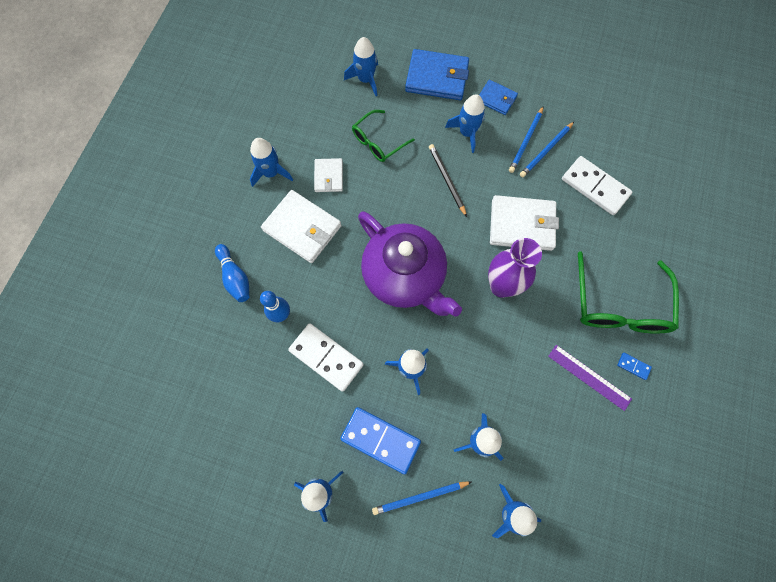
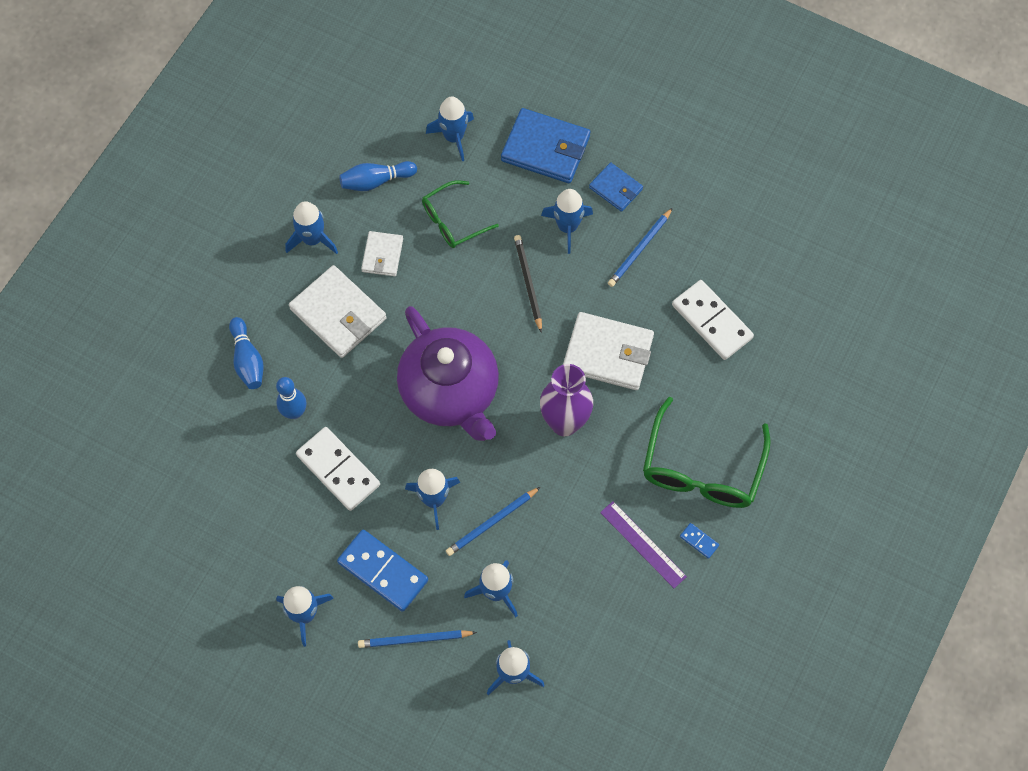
camera: 10 degrees right, 5 degrees down
blue pencil [520,122,574,177] -> blue pencil moved to [446,487,540,556]
none -> blue bowling pin [339,161,417,191]

